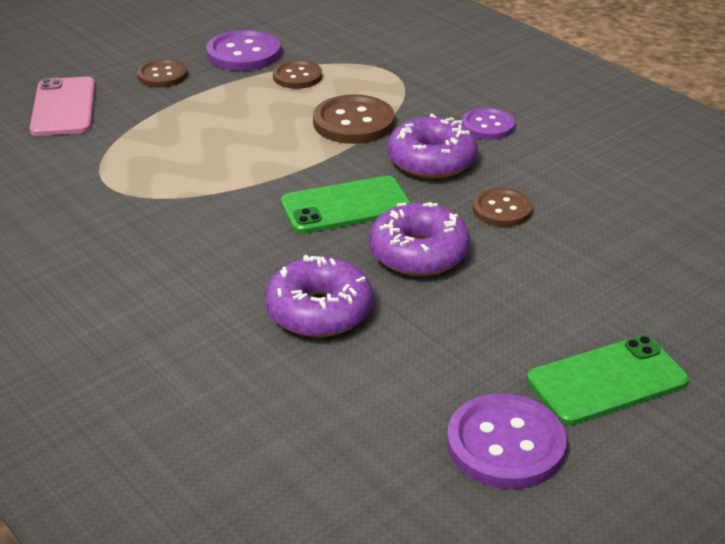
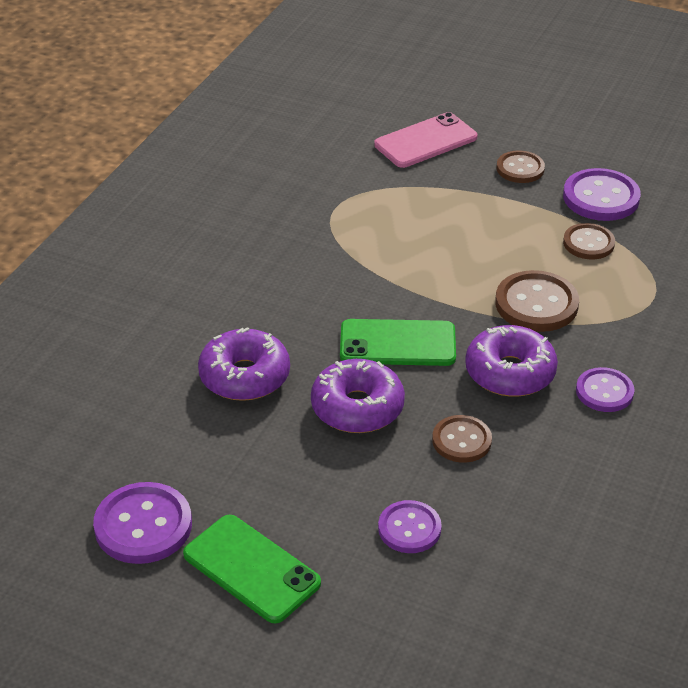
camera: 65 degrees right, 5 degrees up
green phone [281,176,411,234] -> green phone turned 45 degrees counterclockwise [340,319,456,366]
none -> purple button [378,500,442,553]

